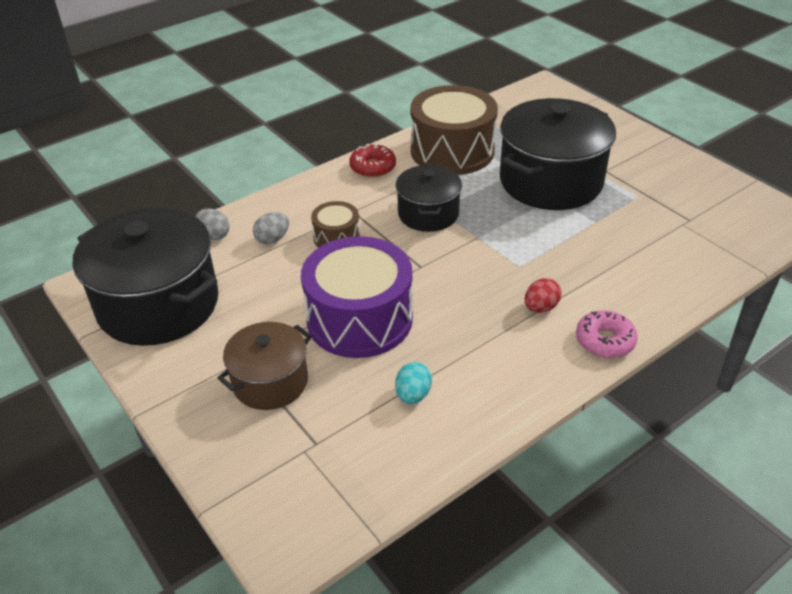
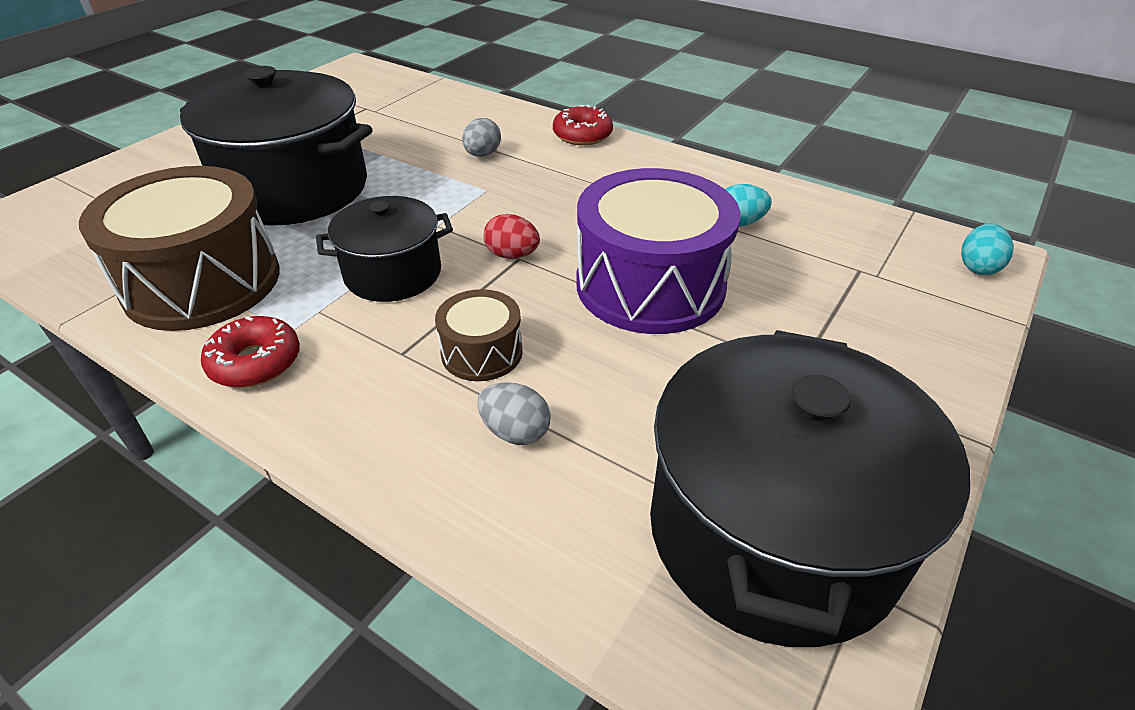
camera: 110 degrees left, 0 degrees up
grey egg [195,208,230,240] -> grey egg moved to [462,118,501,157]
brown pot [217,322,312,410] -> none
red egg [524,278,562,313] -> red egg moved to [484,214,540,259]
pink donut [576,310,638,358] -> red donut [553,105,613,145]
none -> turquoise egg [961,224,1014,275]

